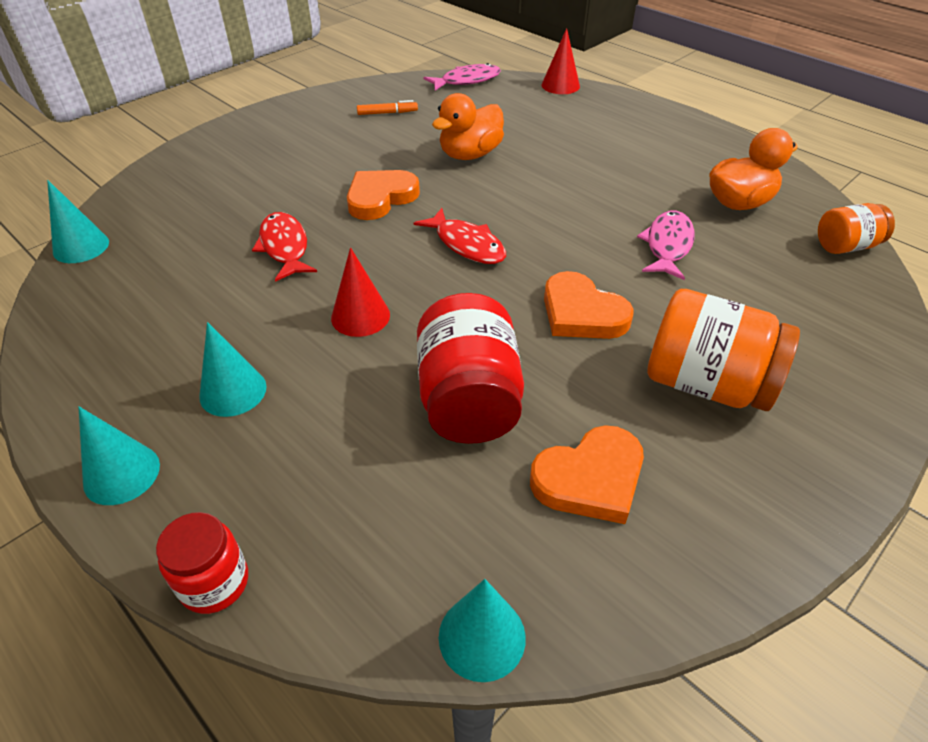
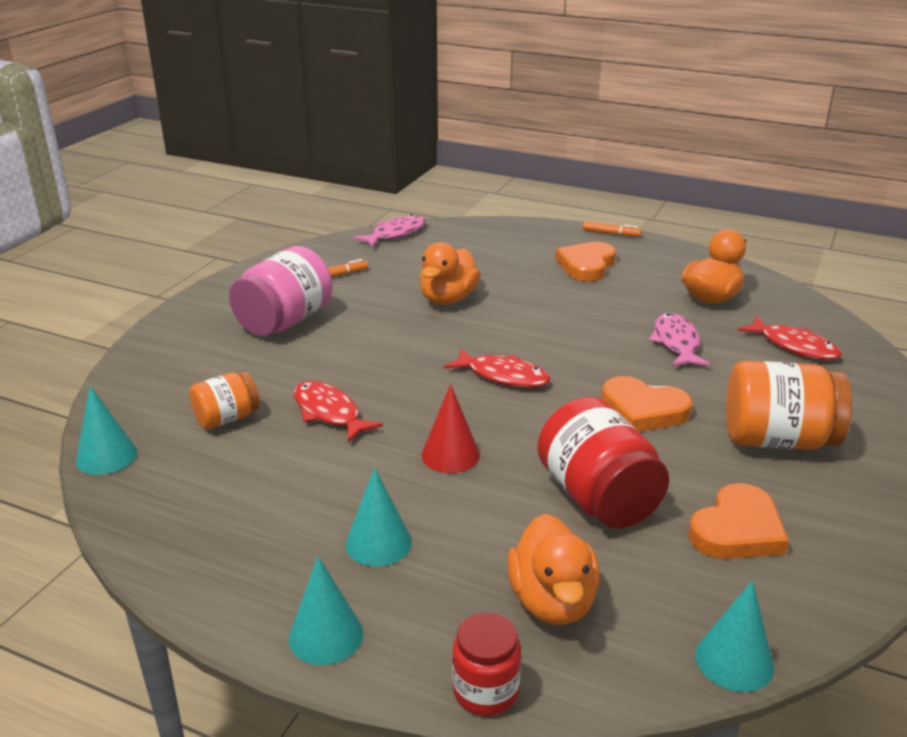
camera: 20 degrees left, 15 degrees down
orange heart [347,170,420,220] -> orange heart moved to [555,242,616,282]
red cone [542,28,580,94] -> none
orange jar [818,203,895,254] -> orange jar moved to [189,371,260,429]
none -> pink jar [229,246,333,336]
none -> orange duck [507,514,600,625]
none -> orange marker [583,221,642,237]
none -> red fish [737,316,842,360]

